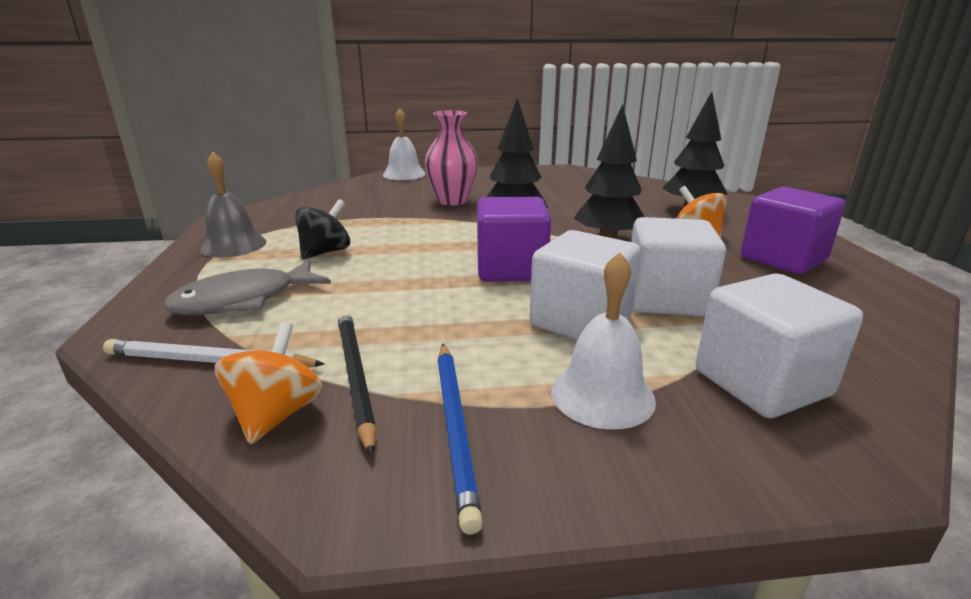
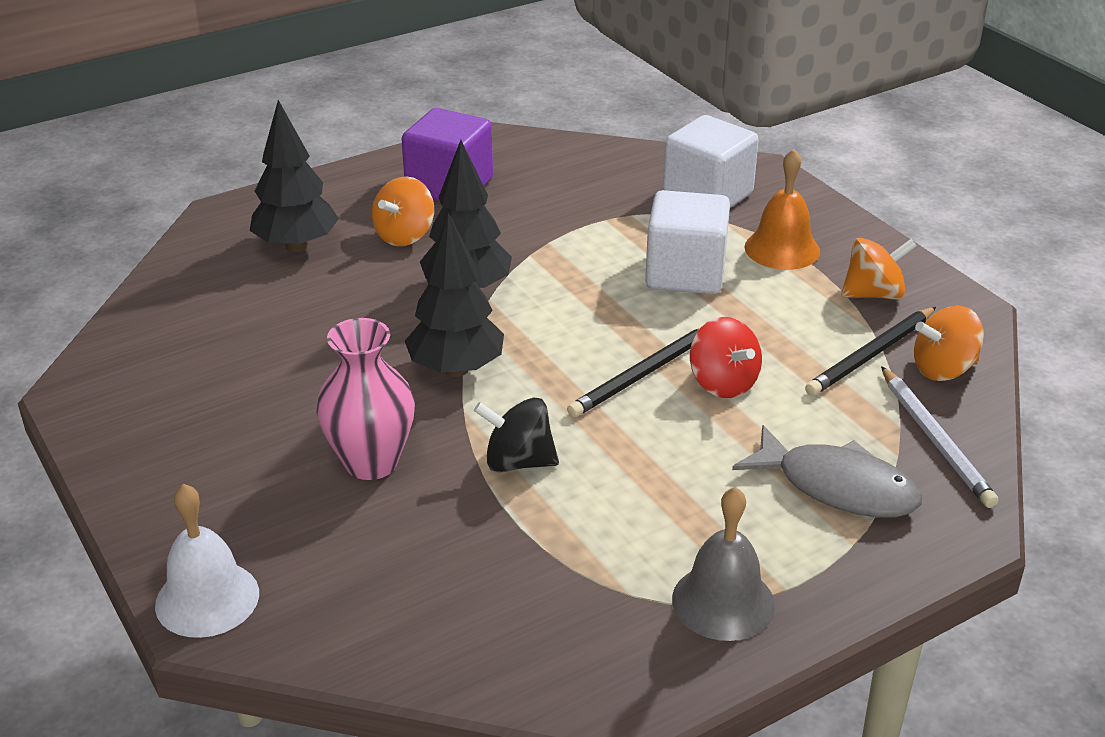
camera: 115 degrees left, 10 degrees up
black spinning top [295,199,350,259] -> black spinning top moved to [474,398,559,472]
blue pencil [437,344,483,535] -> orange spinning top [841,238,917,300]
purple cube [477,197,551,281] -> none
white bell [551,252,656,430] -> orange bell [745,149,820,270]
white cube [631,217,726,316] -> none
none -> black pencil [567,328,700,417]
none -> red spinning top [690,317,762,398]

